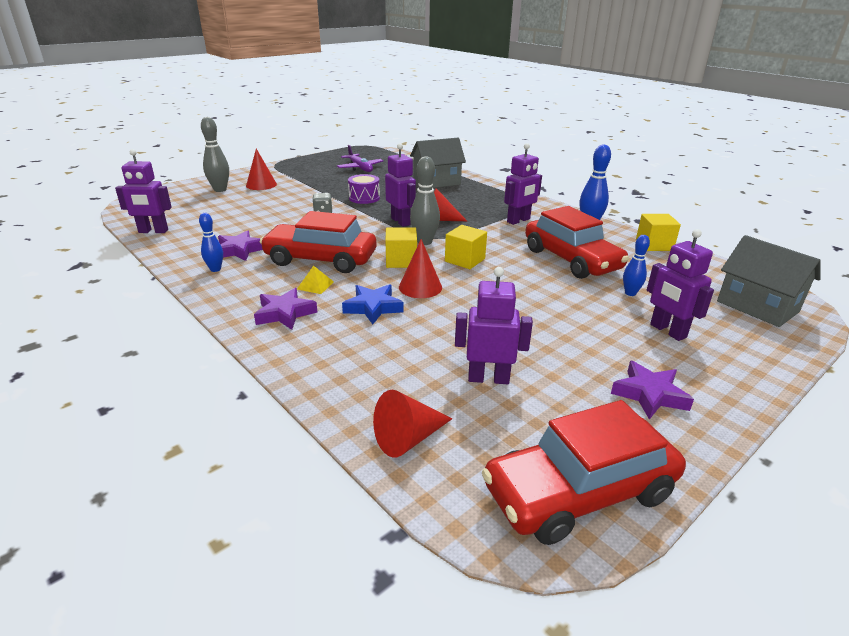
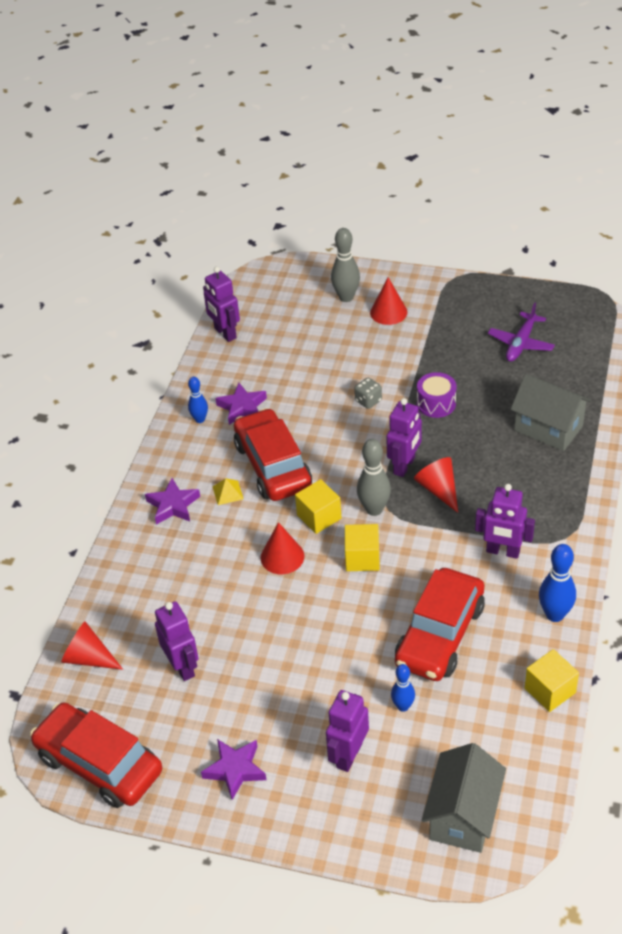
camera: 60 degrees right, 15 degrees up
blue star [342,284,404,324] -> none

